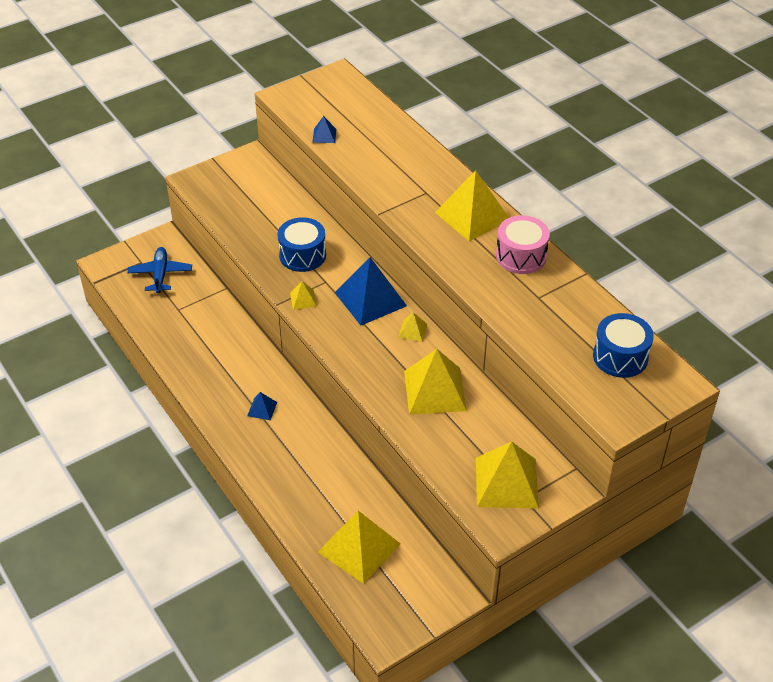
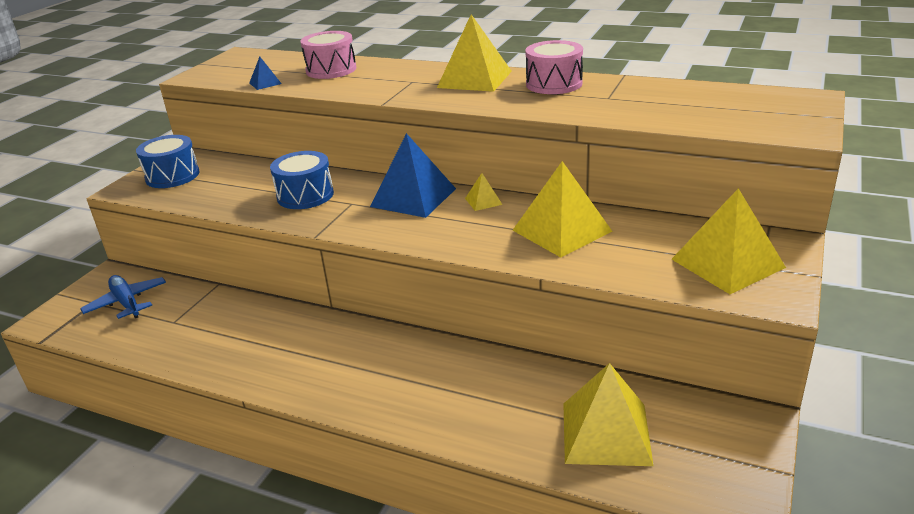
camera: 30 degrees left, 15 degrees down
blue pyramid [247,392,277,420] -> none
yellow pyramid [290,281,317,310] -> none
blue drum [593,313,654,378] -> blue drum moved to [136,135,200,188]
none -> pink drum [301,31,356,79]

